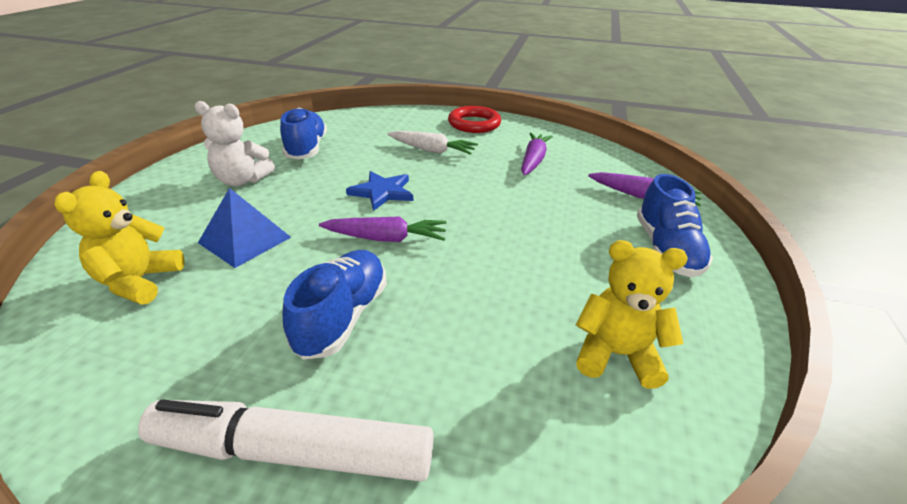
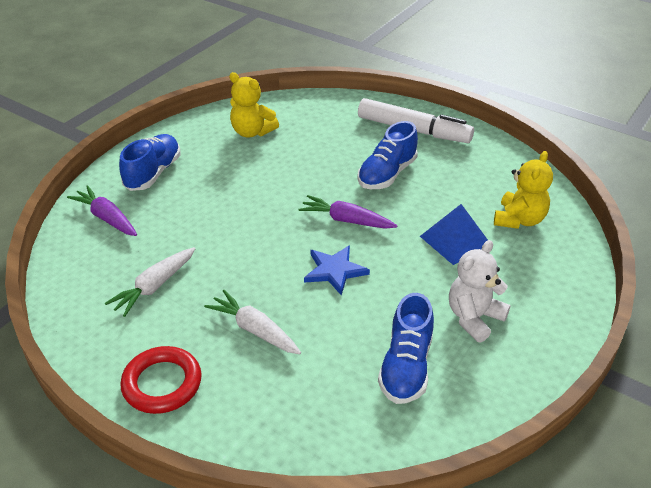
camera: 160 degrees left, 5 degrees up
white teddy bear [194,101,275,186] -> white teddy bear turned 75 degrees counterclockwise [449,240,511,343]
purple carrot [521,133,553,175] -> white carrot [105,247,196,317]

